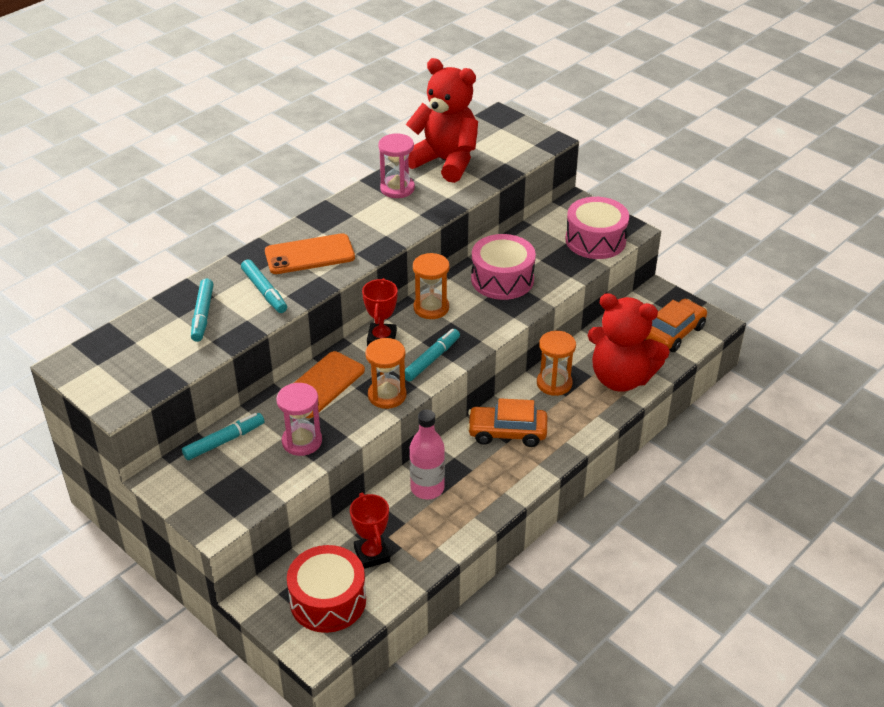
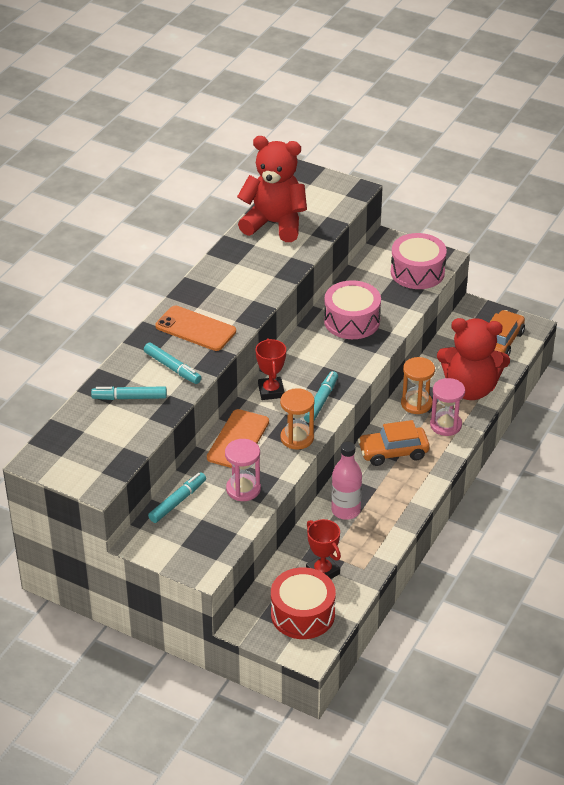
camera: 15 degrees left, 0 degrees up
turquoise marker [191,279,214,342] -> turquoise marker turned 105 degrees clockwise [91,386,167,400]
orange phone [265,233,355,274] -> orange phone turned 60 degrees clockwise [155,306,236,351]
pink hourglass [379,134,415,198] -> pink hourglass moved to [430,378,465,436]
orange hourglass [413,253,450,319] -> none

